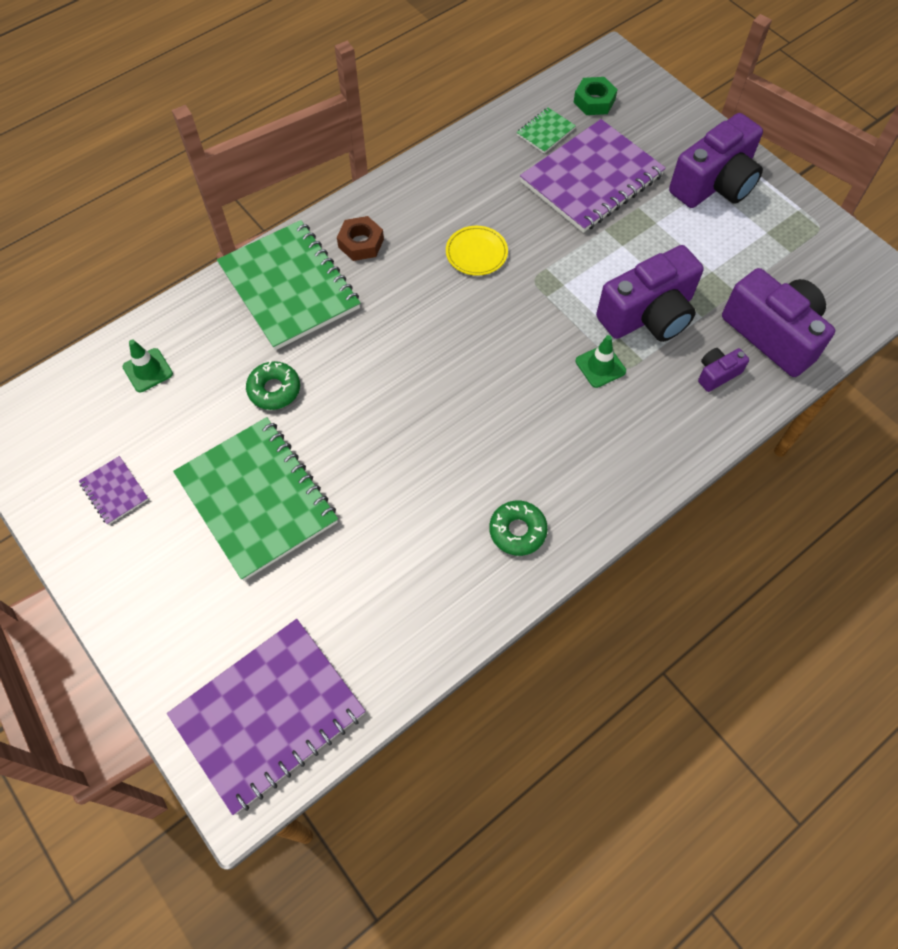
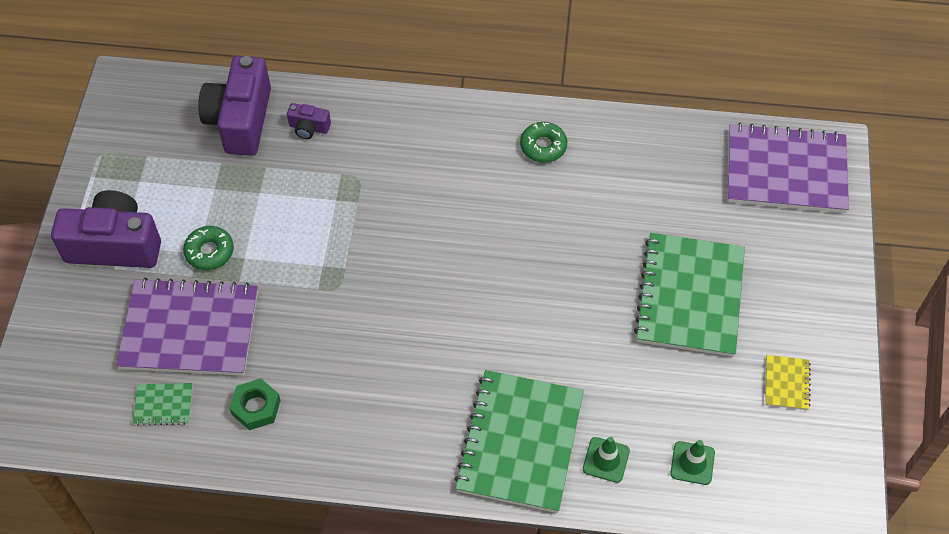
camera: 135 degrees left, 5 degrees down
purple notebook [79,456,149,525] -> yellow notebook [765,355,811,410]
green donut [246,361,300,410] -> green donut moved to [183,226,234,270]
brown nut [337,216,384,261] -> none
yellow plate [446,226,508,276] -> none
green nut [573,77,618,115] -> green nut moved to [229,378,281,430]
green traffic cone [576,335,626,388] -> green traffic cone moved to [583,437,630,483]
purple camera [596,245,704,342] -> none

